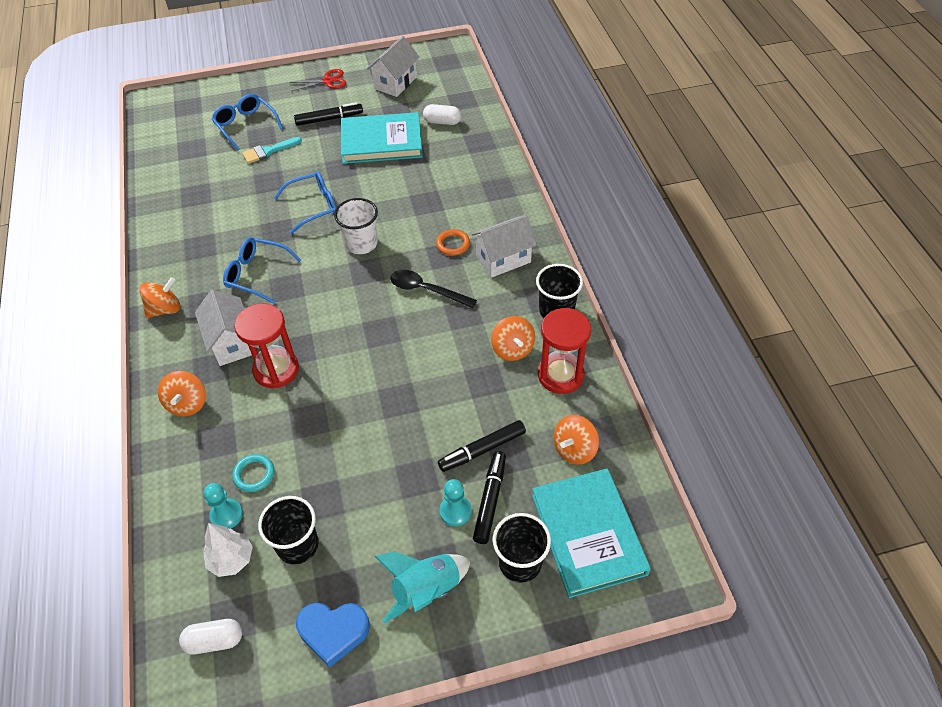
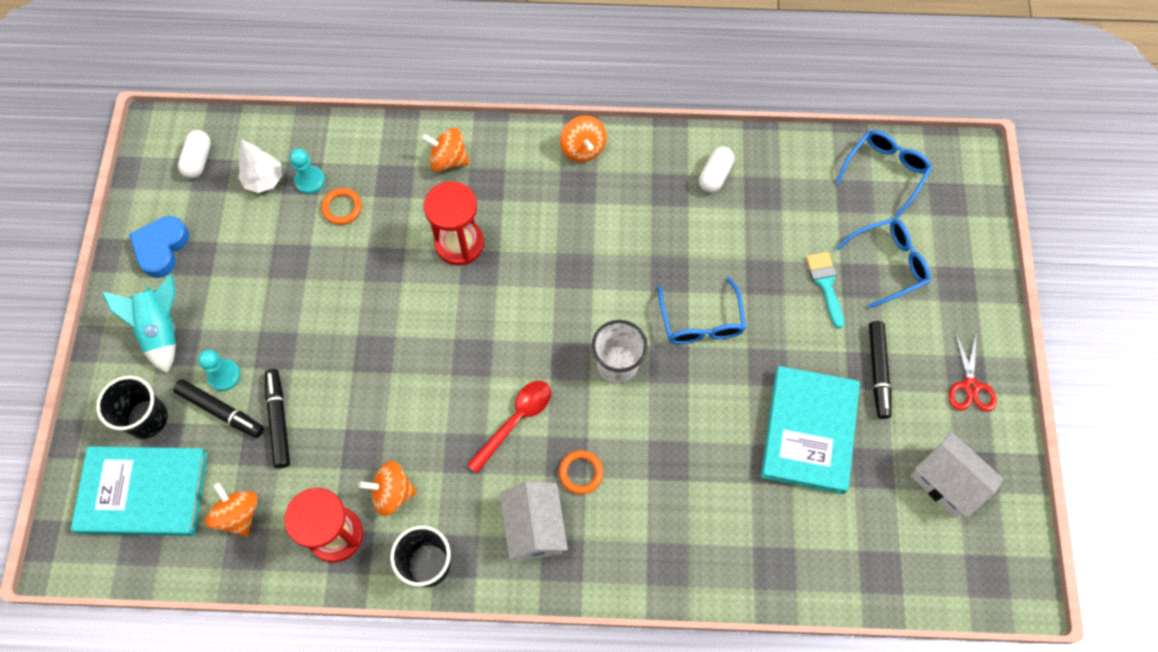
camera: 105 degrees right, 15 degrees up
white house [195,290,252,366] -> none
blue glasses [223,237,301,304] -> blue glasses moved to [836,130,932,218]
turquoise ring [233,454,274,492] -> orange ring [321,188,362,225]
black cup [258,496,319,564] -> none
black spoon [390,270,477,308] -> red spoon [467,381,551,473]
white capsule [423,104,461,125] -> white capsule moved to [699,147,734,193]

